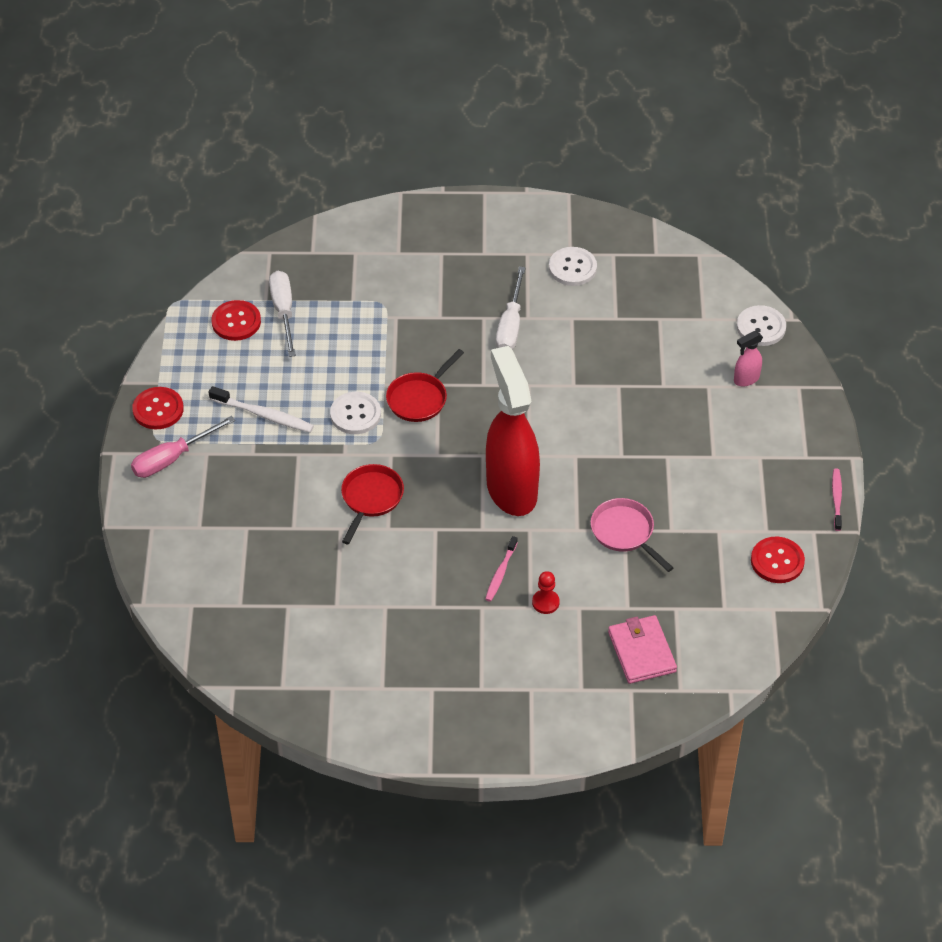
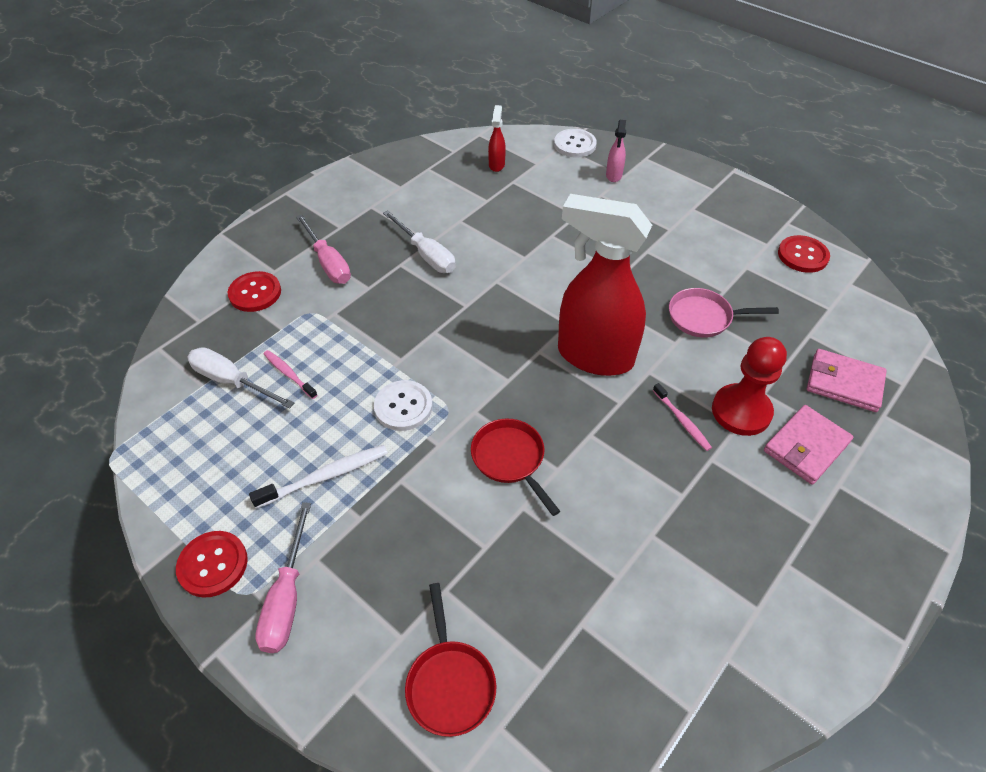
camera: 50 degrees left, 0 degrees up
red button [211,300,261,341] -> red button moved to [227,271,281,312]
red pan [386,349,464,422] -> red pan moved to [405,583,496,737]
red pawn [532,571,560,614] -> red pawn [712,337,787,436], size x1.98
white button [549,247,597,286] -> none
pink toothbrush [832,469,842,531] -> pink toothbrush moved to [264,350,317,399]
none -> pink screwdriver [296,214,351,284]
none -> red spray bottle [488,105,506,172]
none -> pink wallet [764,405,854,485]

